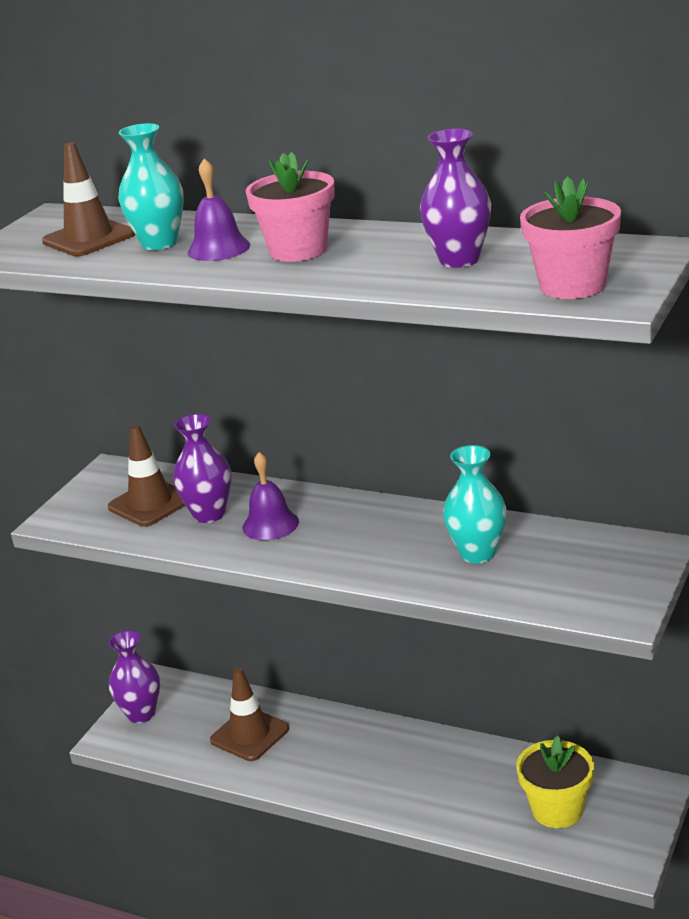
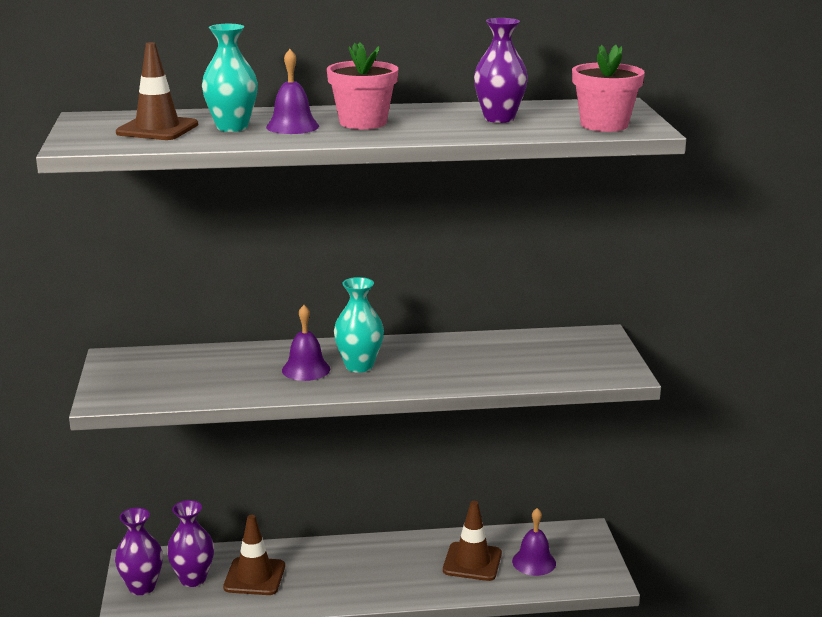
camera: 35 degrees left, 5 degrees down
brown traffic cone [108,425,186,527] -> brown traffic cone moved to [443,501,502,581]
purple vase [173,414,231,523] -> purple vase moved to [167,500,214,587]
turquoise vase [443,445,507,563] -> turquoise vase moved to [334,277,384,373]
yellow flower pot [516,736,594,828] -> purple bell [512,508,556,576]

